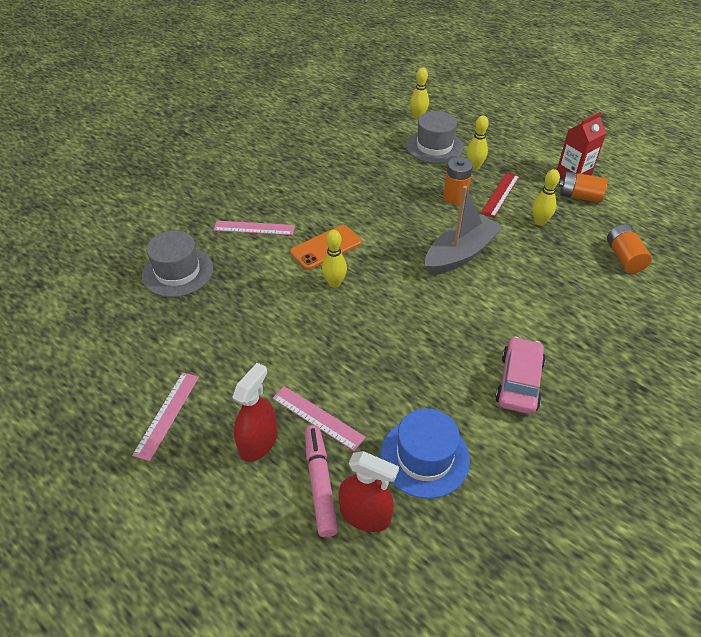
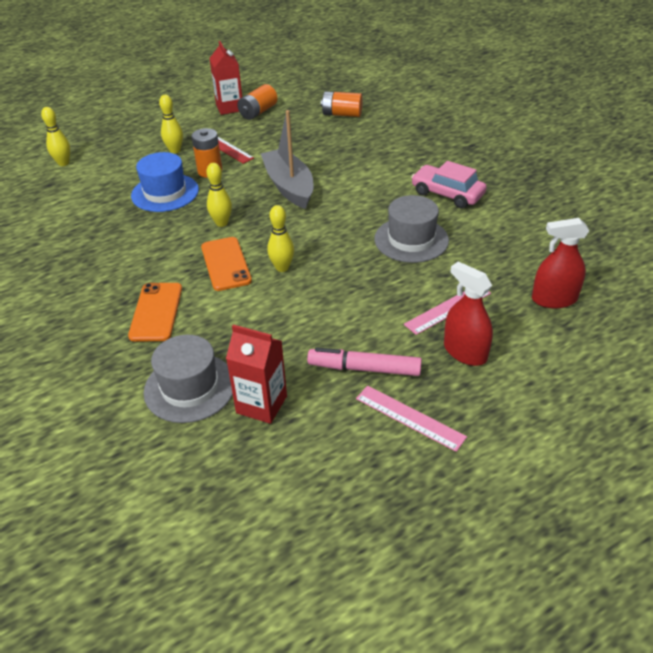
camera: 70 degrees left, 5 degrees down
pink ruler [213,221,295,235] -> orange phone [128,283,182,342]
pink marker [305,425,338,537] -> pink marker moved to [307,347,422,376]
red spray bottle [339,451,399,532] -> red spray bottle turned 135 degrees counterclockwise [532,218,589,308]
blue hat [380,408,470,499] -> blue hat moved to [131,152,199,212]
grey hat [406,111,464,163] -> grey hat moved to [374,195,449,263]
yellow bowling pin [532,169,560,226] -> yellow bowling pin moved to [206,163,232,227]
none -> red carton [226,325,287,424]

